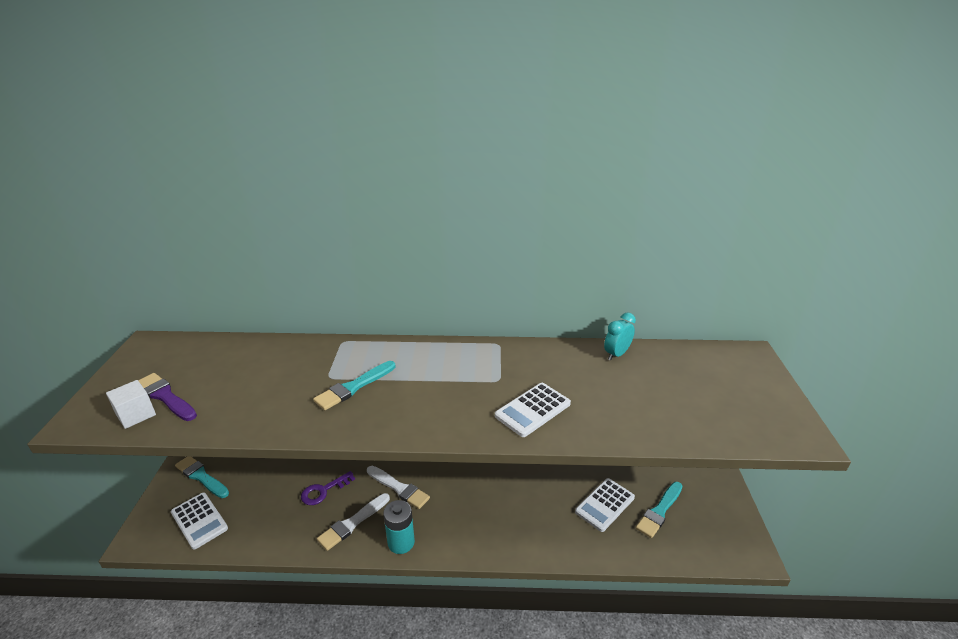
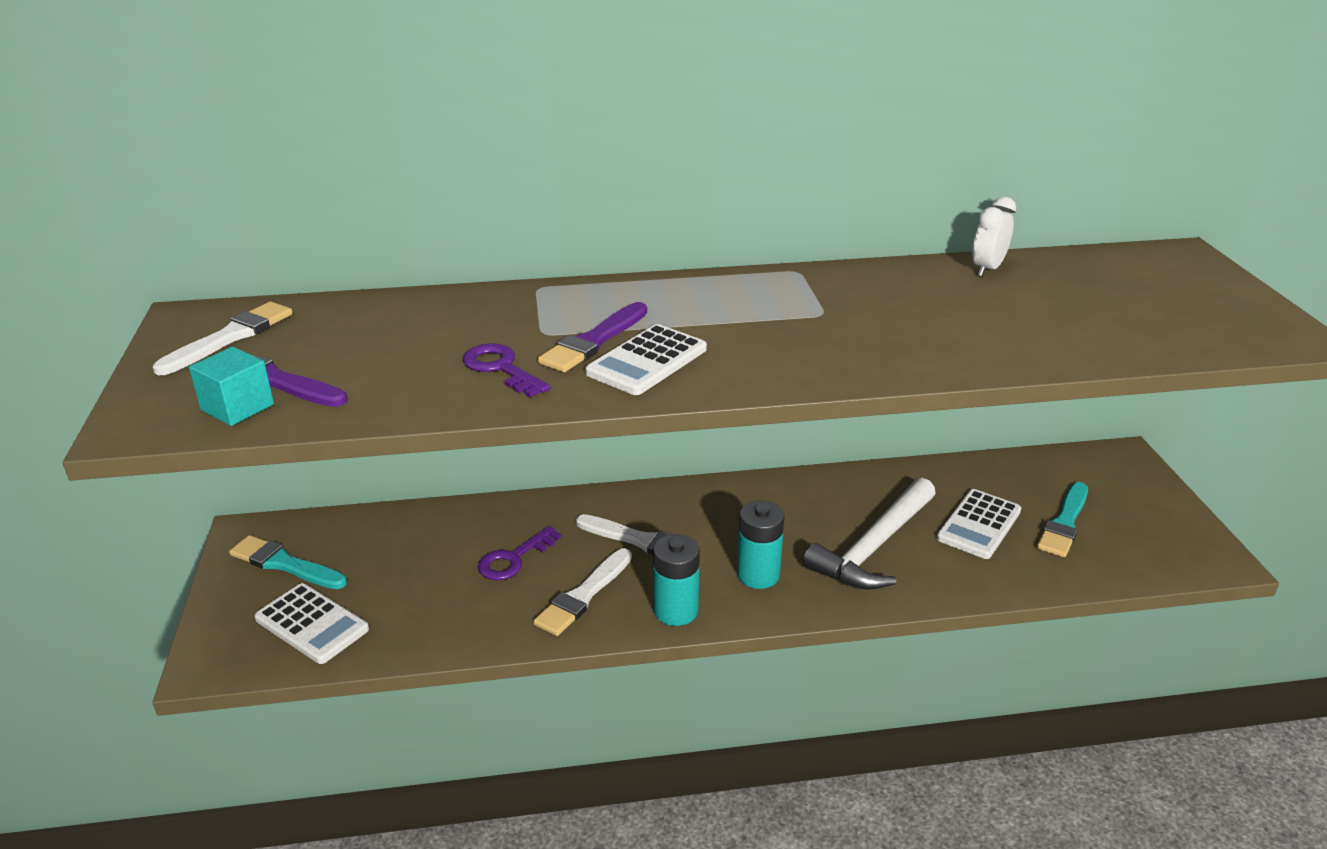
camera: 10 degrees left, 0 degrees up
white cube [106,380,156,429] -> turquoise cube [189,347,274,426]
turquoise brush [313,361,395,410] -> purple brush [538,302,647,372]
white calculator [495,383,571,437] -> white calculator moved to [585,324,707,395]
turquoise clock [604,313,636,361] -> white clock [972,196,1016,277]
none -> white brush [153,301,293,375]
none -> purple key [463,343,550,397]
none -> turquoise battery [737,501,785,589]
none -> white hammer [803,478,936,590]

